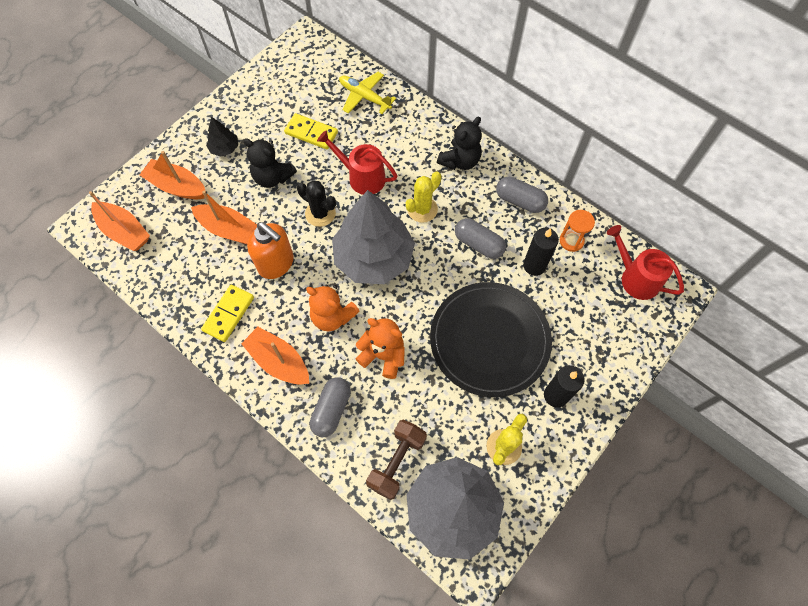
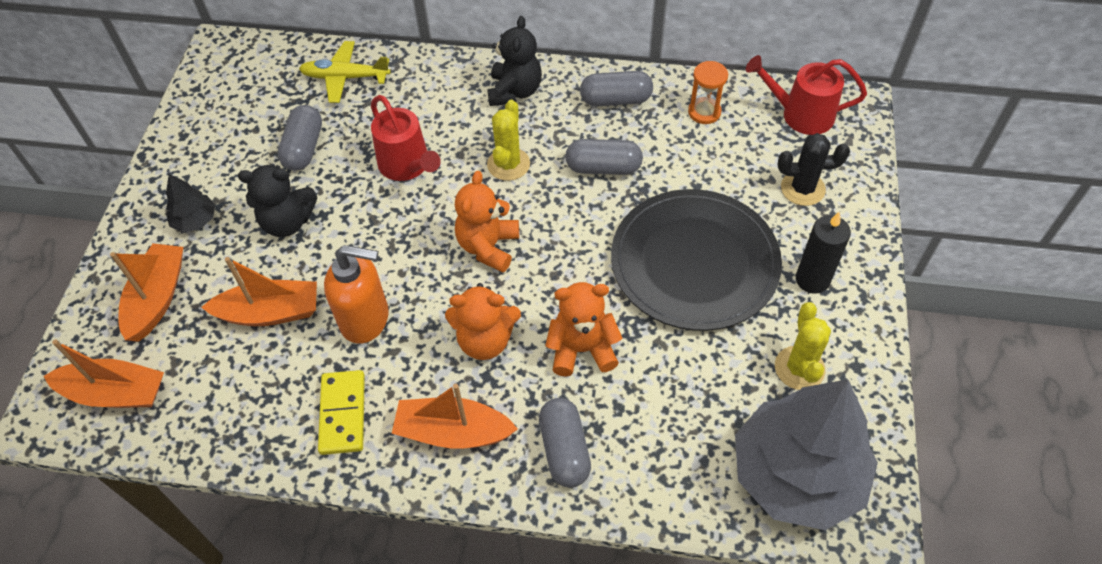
camera: 30 degrees left, 10 degrees down
orange boat [140,151,205,199] -> orange boat turned 105 degrees clockwise [110,243,183,342]
yellow domino [284,113,338,149] -> grey capsule [278,105,322,171]
black cactus [297,180,336,227] -> black cactus moved to [778,133,850,206]
red watering can [317,130,397,195] -> red watering can turned 120 degrees counterclockwise [371,95,441,181]
grey tree [332,190,415,284] -> orange teddy bear [455,171,519,272]
brown dumbbell [366,420,427,500] -> none
black candle [523,228,559,276] -> none

